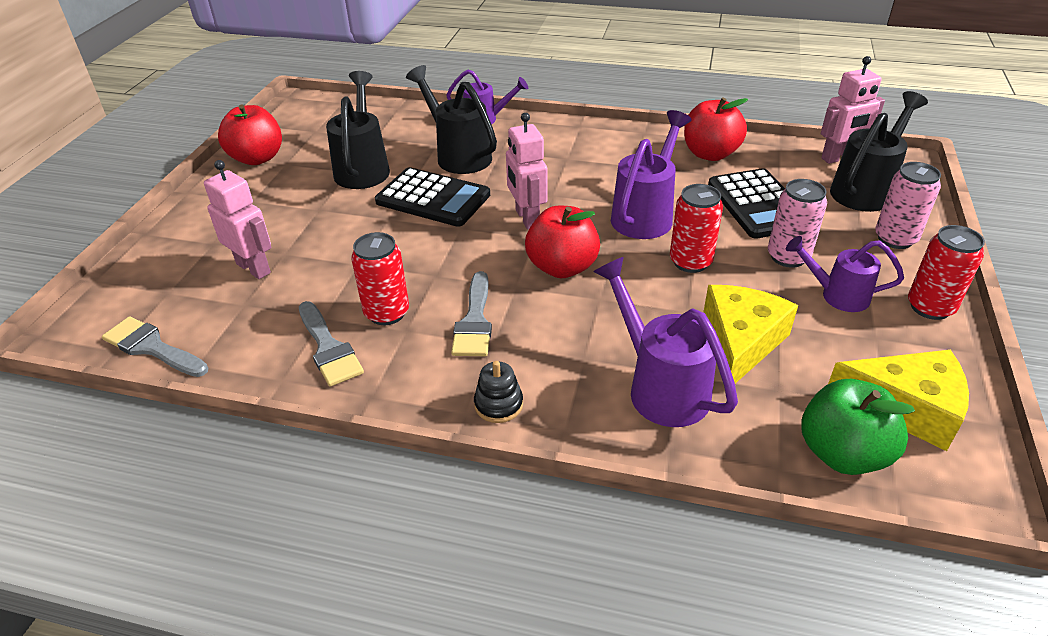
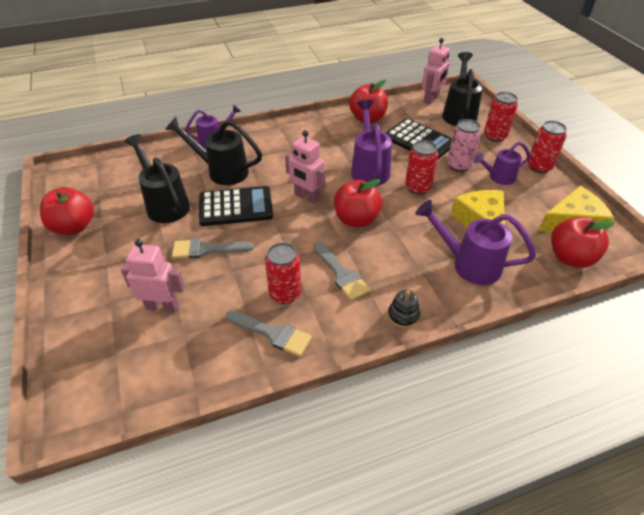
camera: 35 degrees left, 5 degrees up
grey brush [102,316,208,377] -> grey brush moved to [172,238,254,259]
green apple [802,379,915,475] -> red apple [551,217,615,268]
pink can [875,162,941,249] -> red can [484,92,518,142]

